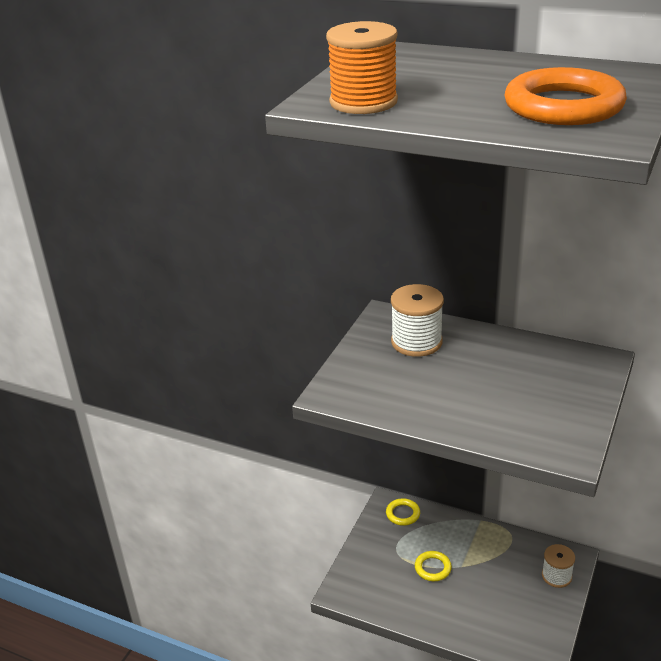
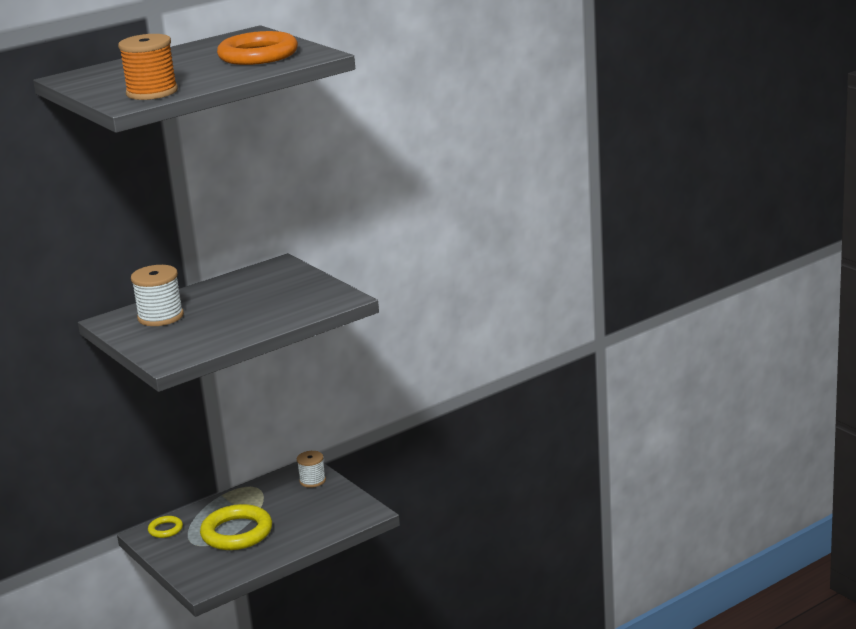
camera: 60 degrees left, 10 degrees down
yellow ring [415,551,452,581] -> yellow ring [200,504,272,550], size x2.04

